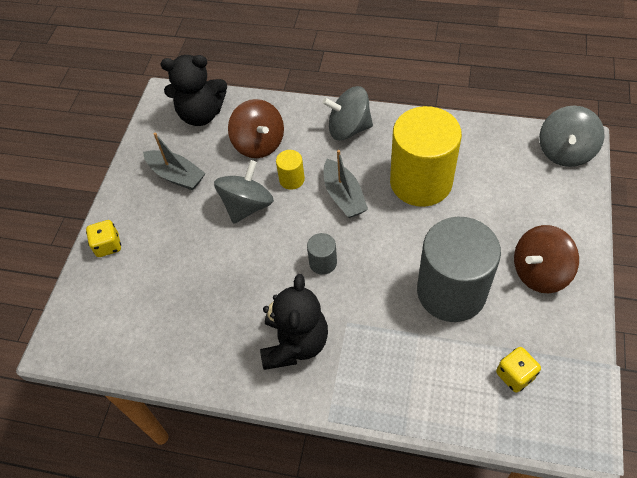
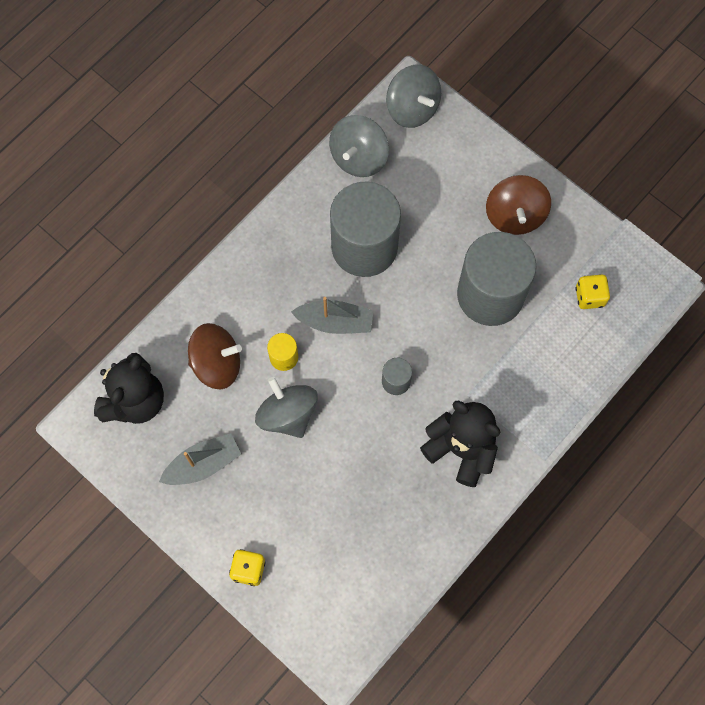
camera: 65 degrees left, 15 degrees up
grey spinning top [322,86,373,140] -> grey spinning top moved to [329,115,389,177]
yellow cylinder [390,106,462,207] -> grey cylinder [330,181,401,277]

